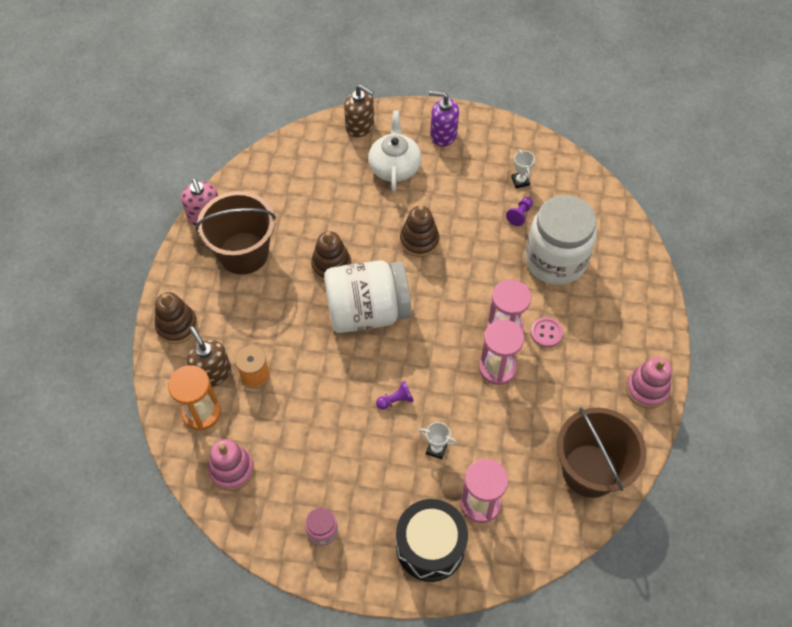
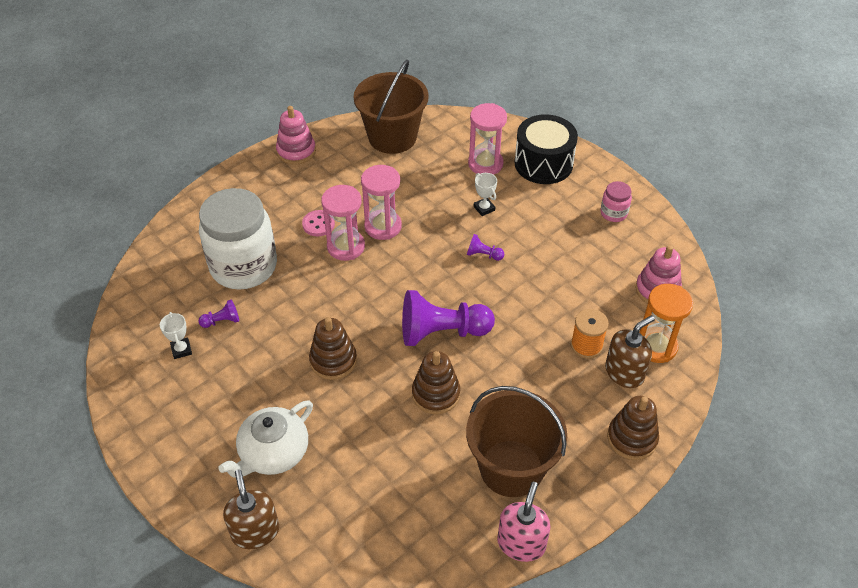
camera: 140 degrees left, 10 degrees down
brown soap dispenser [187,327,231,387] -> brown soap dispenser turned 135 degrees counterclockwise [605,315,655,388]
white jar [324,260,411,333] -> purple pawn [402,290,495,346]
purple soap dispenser [429,91,459,147] -> none
white trophy [512,149,535,188] -> white trophy turned 45 degrees counterclockwise [160,312,192,359]

